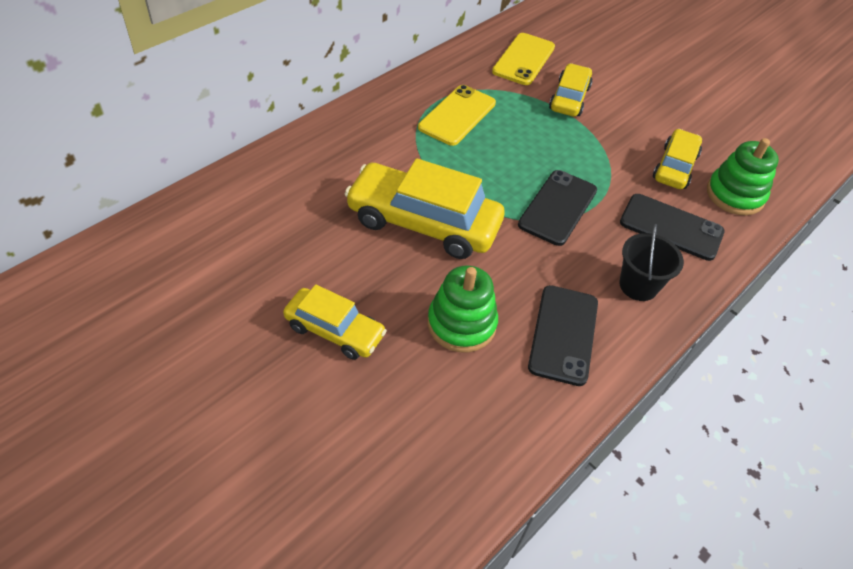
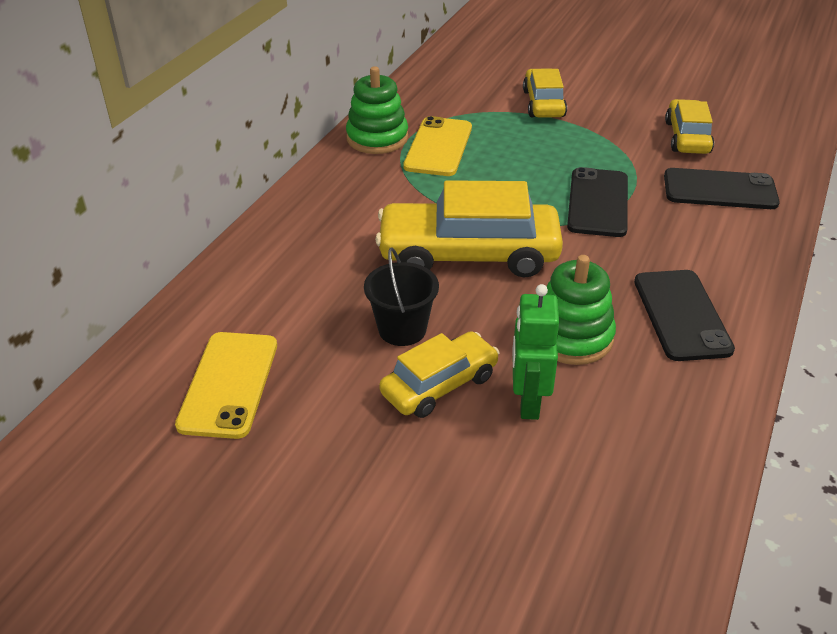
camera: 15 degrees left, 10 degrees down
yellow car [283,284,387,360] -> yellow car turned 45 degrees counterclockwise [379,331,499,418]
yellow phone [492,33,555,85] -> yellow phone moved to [175,332,277,439]
black bucket [619,224,684,301] -> black bucket moved to [364,247,439,346]
green stacking toy [707,138,779,215] -> green stacking toy moved to [346,66,408,154]
none -> green robot [513,284,559,420]

